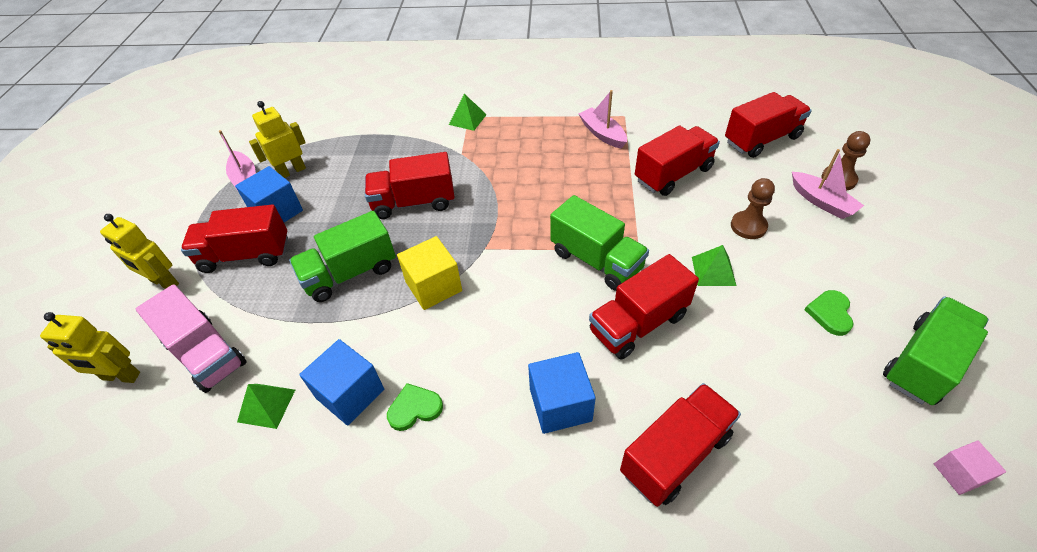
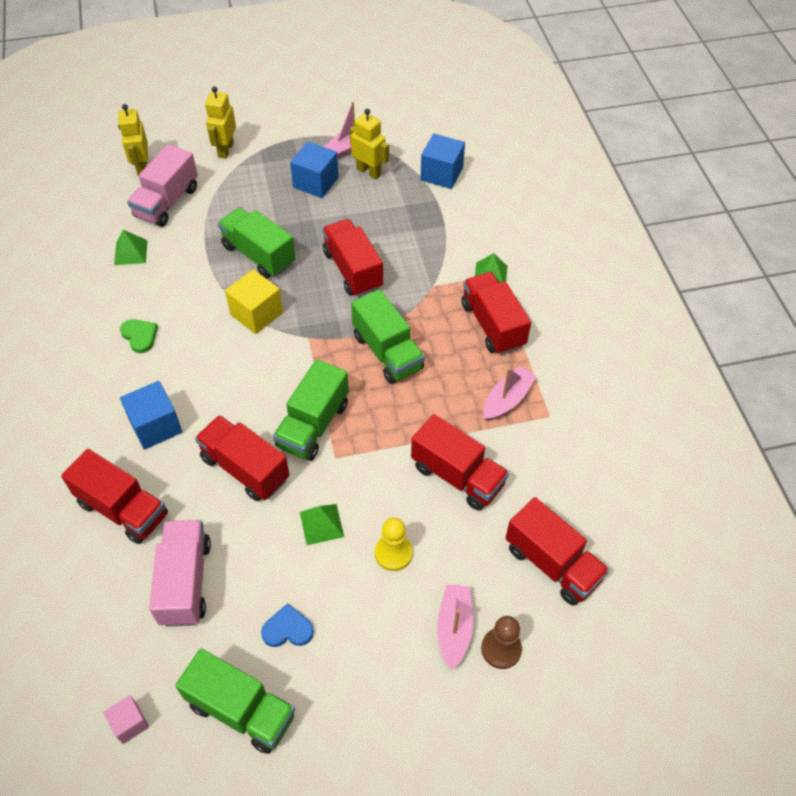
camera: 70 degrees right, 5 degrees up
red truck [181,205,288,273] -> red truck moved to [461,272,531,355]
blue cube [299,339,384,426] -> blue cube moved to [420,134,465,189]
brown pawn [731,178,775,239] -> yellow pawn [375,517,413,571]
pink boat [792,149,864,219] -> pink boat turned 150 degrees clockwise [437,584,473,670]
green heart [805,290,853,336] -> blue heart [261,603,314,647]
none -> pink truck [149,520,211,627]
none -> green truck [351,289,425,384]

